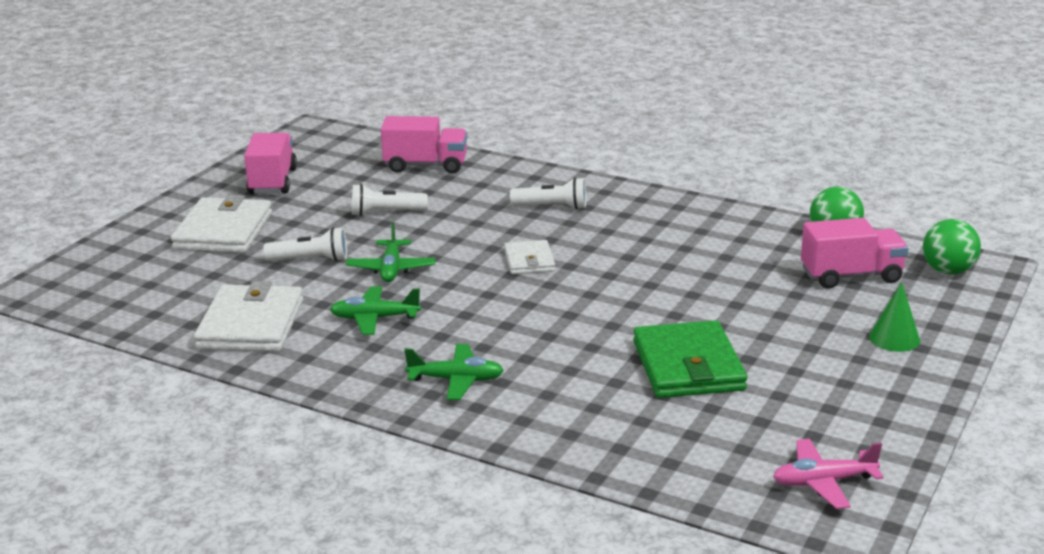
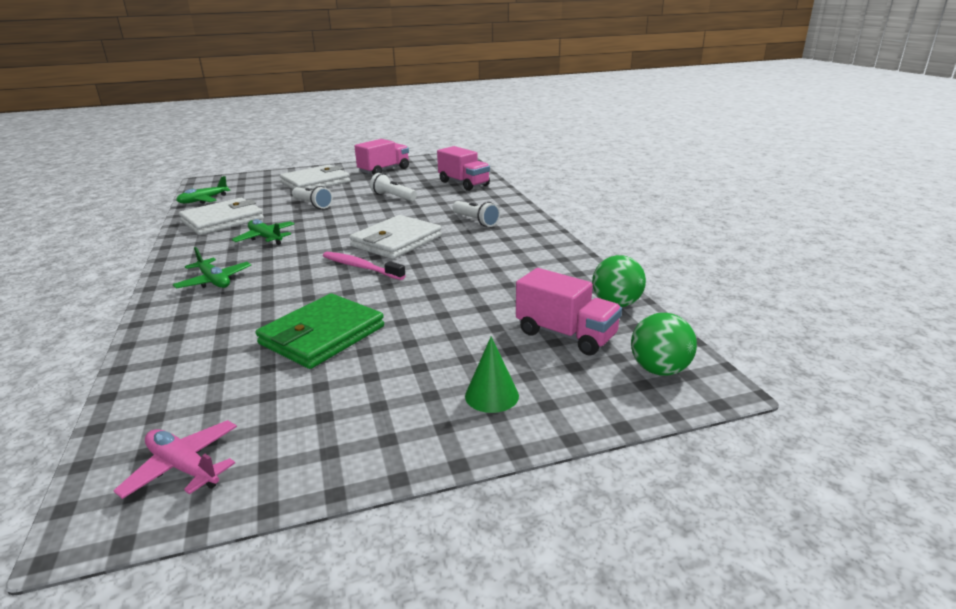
camera: 45 degrees right, 0 degrees up
green plane [346,222,436,282] -> green plane moved to [176,176,231,204]
white wallet [504,240,555,274] -> white wallet [349,215,442,259], size x1.78
none -> pink toothbrush [323,252,406,280]

